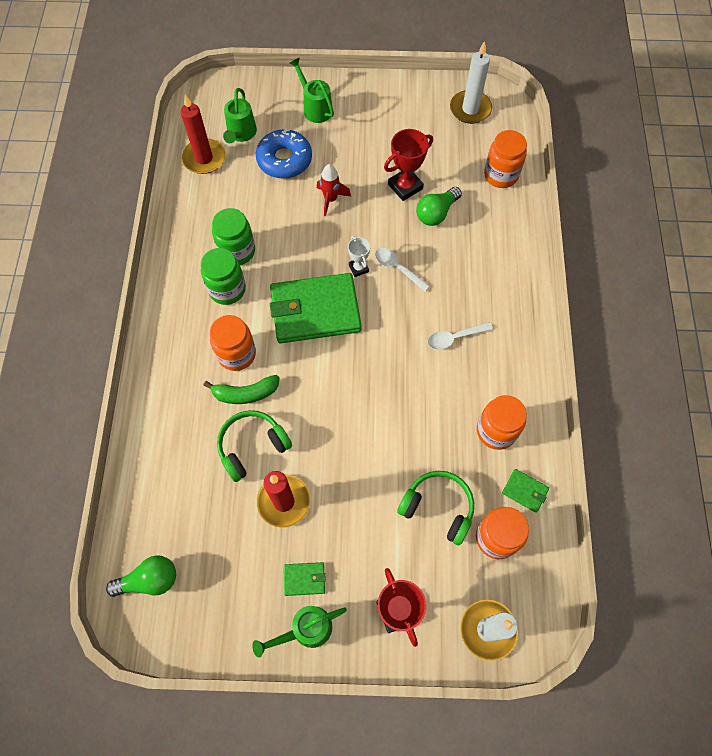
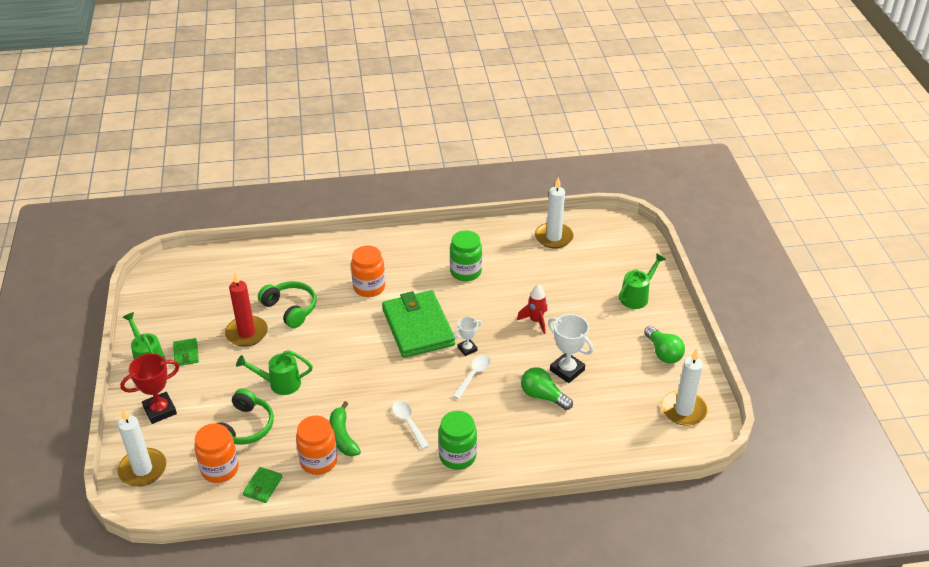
camera: 80 degrees right, 25 degrees down
green light bulb [106,556,176,597] -> green light bulb moved to [644,326,685,364]
red candle [181,95,225,174] -> white candle [535,177,574,249]
green jar [201,248,246,305] -> green jar moved to [438,411,477,470]
green banana [204,375,279,404] -> green banana moved to [329,401,361,457]
green watering can [223,88,257,143] -> green watering can moved to [236,350,313,395]
blue donut [256,128,312,179] -> none
red trophy [384,129,433,201] -> white trophy [548,314,594,383]
orange jar [484,130,527,188] -> none

